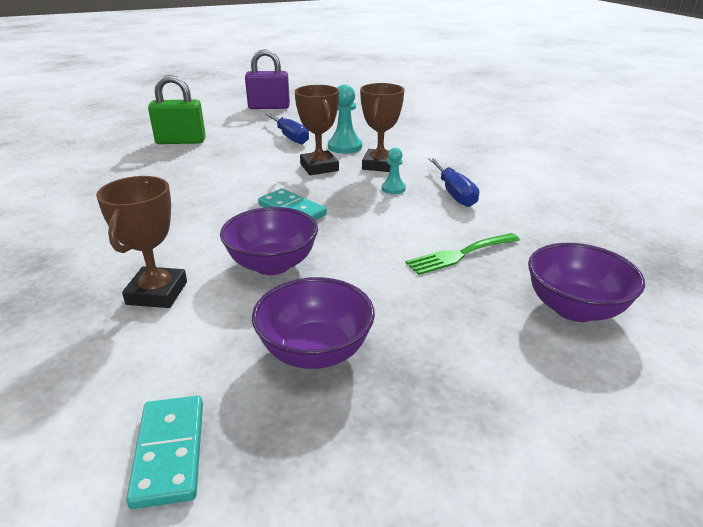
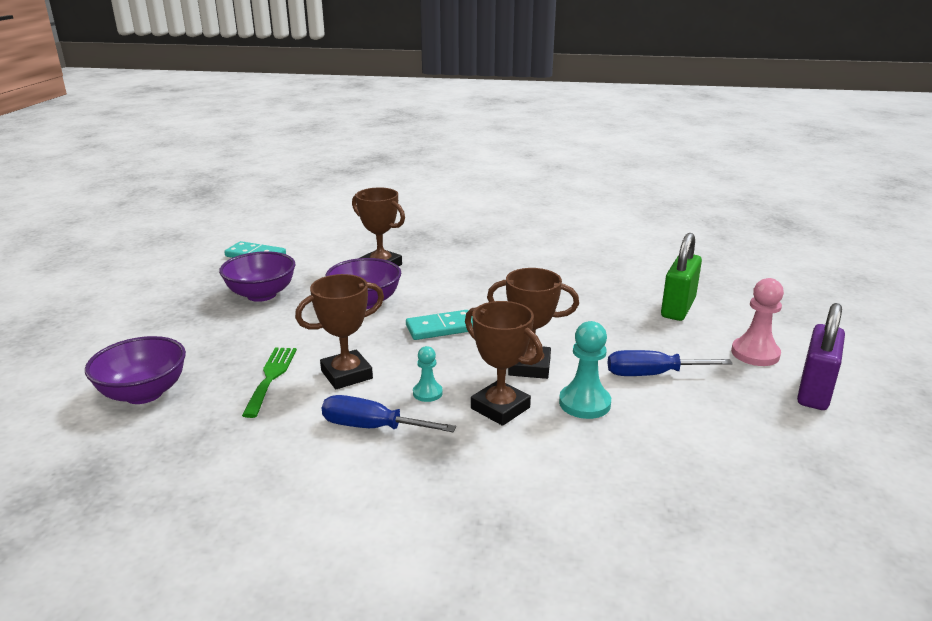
camera: 120 degrees right, 5 degrees down
none -> brown trophy [295,274,384,389]
none -> pink pawn [731,278,784,366]

